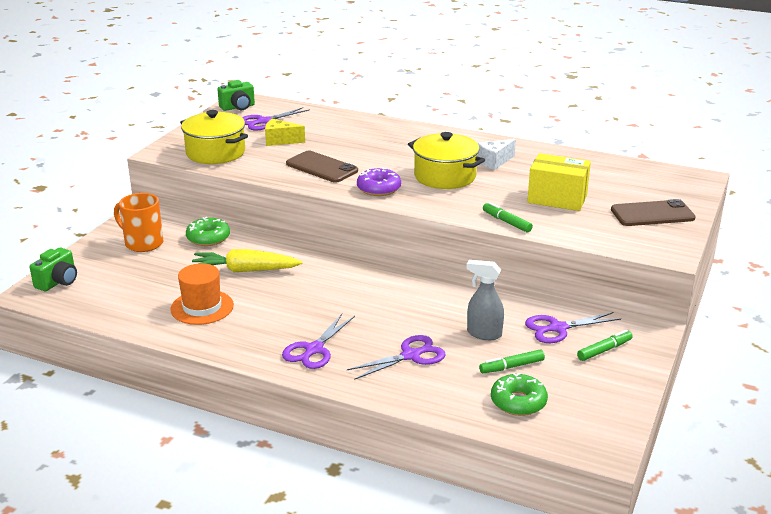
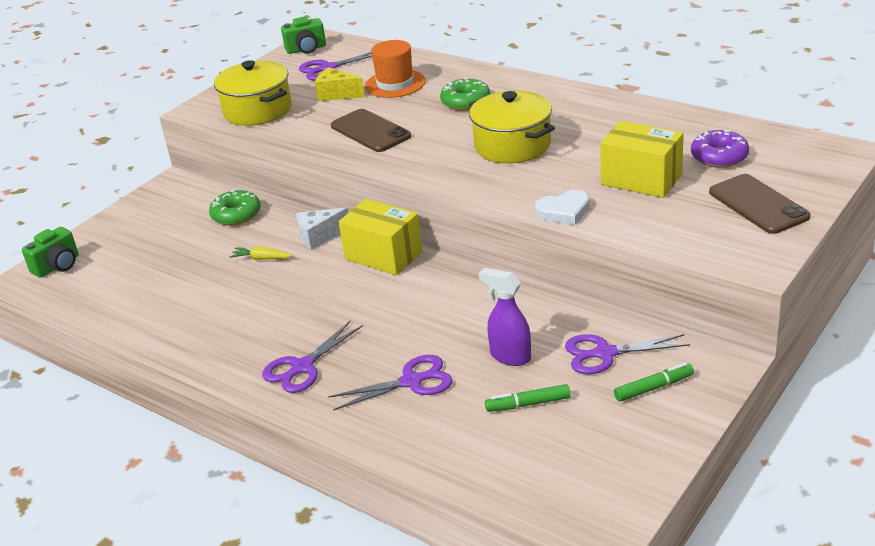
camera: 15 degrees right, 5 degrees up
orange mug [114,193,164,252] -> none
orange hat [170,263,234,325] -> orange hat moved to [365,40,426,98]
yellow carrot [192,249,302,272] -> yellow carrot [230,247,292,260], size x0.49
purple donut [357,168,401,196] -> purple donut moved to [691,129,749,168]
grey spray bottle [466,260,504,340] -> purple spray bottle [479,268,531,366]
white cheese [477,139,516,170] -> white cheese moved to [296,207,349,250]
green marker [483,202,533,232] -> white heart [535,190,590,225]
green donut [491,373,548,416] -> green donut moved to [440,77,490,111]
brown phone [611,199,696,226] -> brown phone turned 60 degrees clockwise [709,174,811,234]
none -> yellow box [339,199,423,275]

